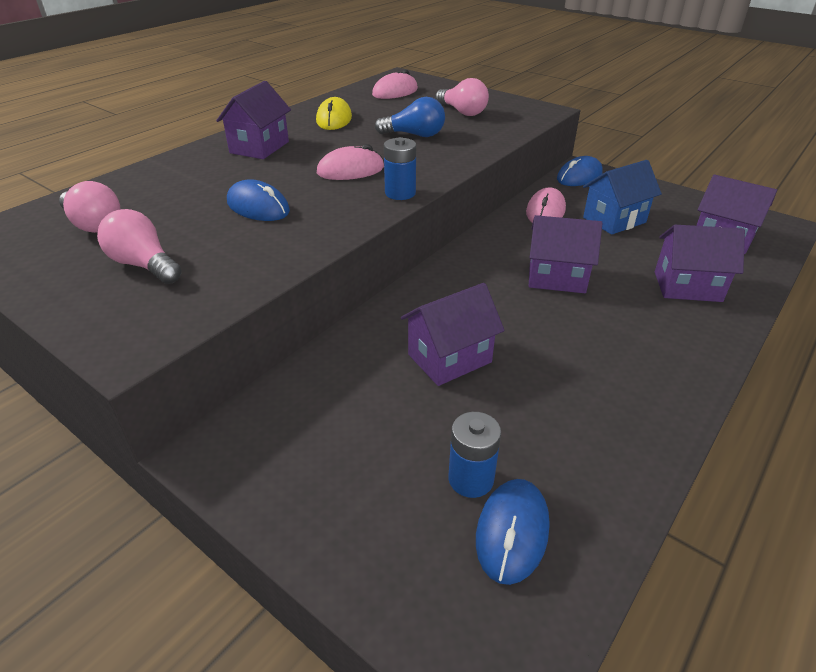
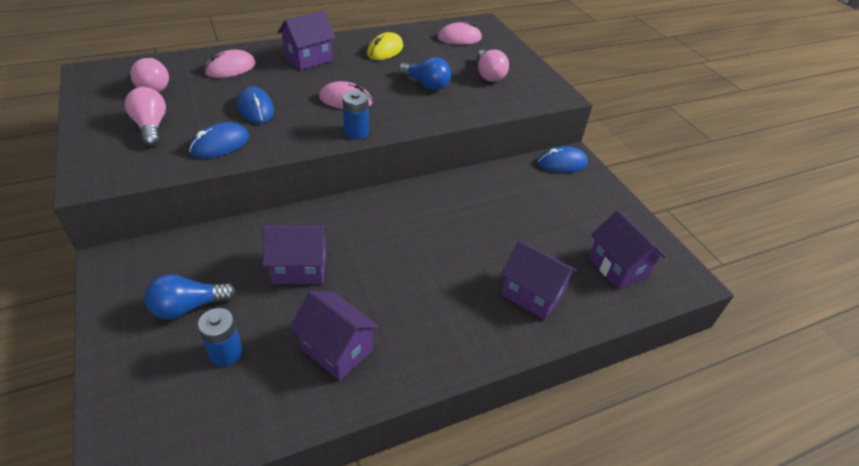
camera: 25 degrees right, 5 degrees up
blue mouse [476,479,550,585] -> blue mouse moved to [189,122,250,158]
pink mouse [526,187,566,223] -> pink mouse moved to [205,49,256,78]
purple house [529,215,603,293] -> purple house moved to [289,290,379,381]
blue house [583,160,662,235] -> none
none -> blue light bulb [144,274,236,319]

